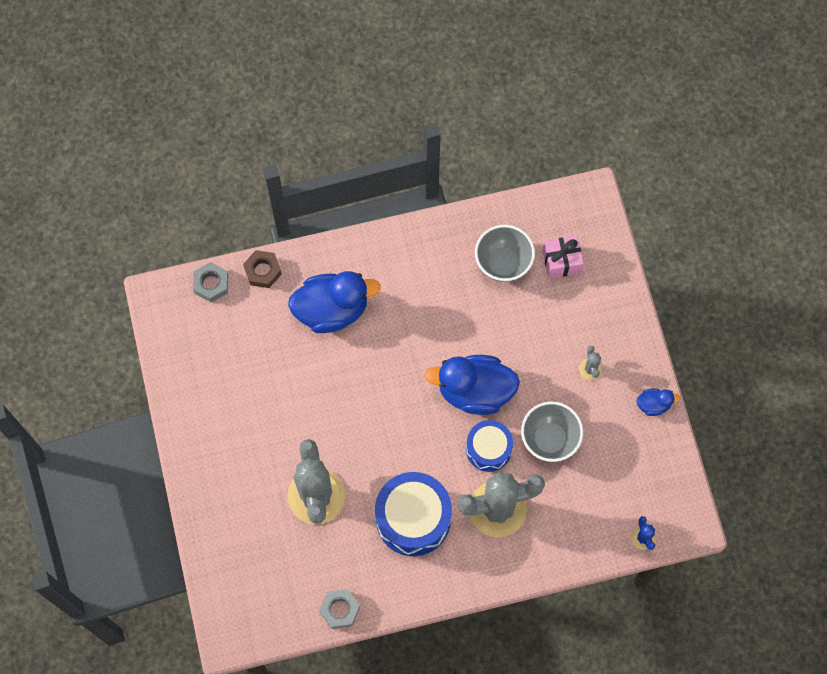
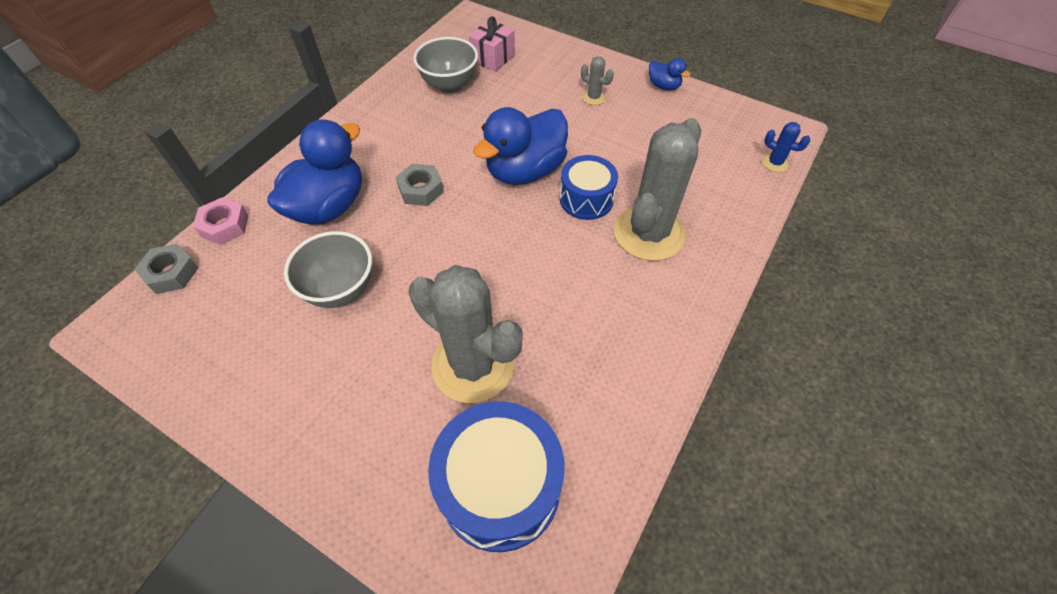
camera: 45 degrees left, 15 degrees down
brown nut [243,250,282,288] -> pink nut [193,197,249,245]
grey nut [319,589,360,629] -> grey nut moved to [396,164,444,206]
blue drum [375,472,452,556] -> blue drum moved to [428,401,565,552]
grey bowl [521,402,583,462] -> grey bowl moved to [284,231,372,308]
blue duck [636,389,681,416] -> blue duck turned 90 degrees clockwise [649,58,691,90]

